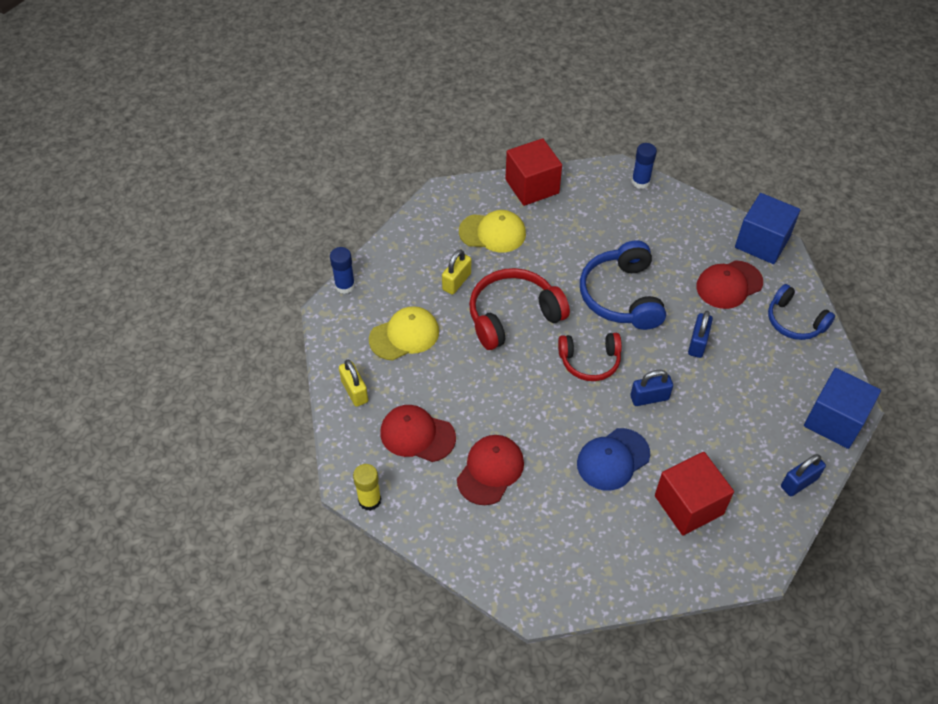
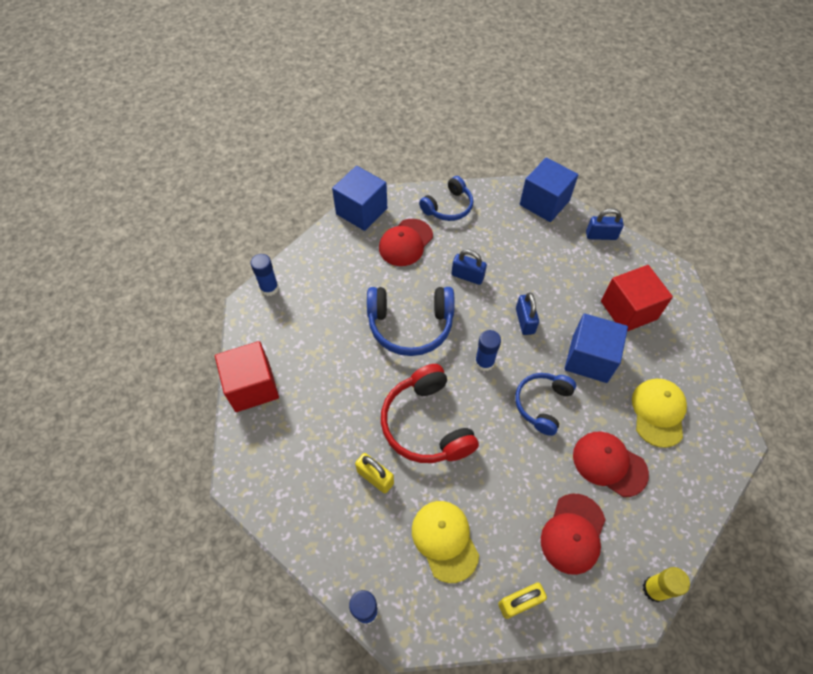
camera: 85 degrees left, 5 degrees up
yellow cap [459,210,526,253] -> yellow cap moved to [632,379,687,448]
red headphones [558,333,622,381] -> blue glue stick [475,330,501,371]
blue cap [577,428,650,491] -> blue cube [564,313,628,383]
red cap [696,260,763,309] -> red cap turned 60 degrees clockwise [379,219,433,266]
blue padlock [781,454,826,496] -> blue padlock turned 60 degrees counterclockwise [586,208,624,240]
none -> blue headphones [515,373,576,436]

